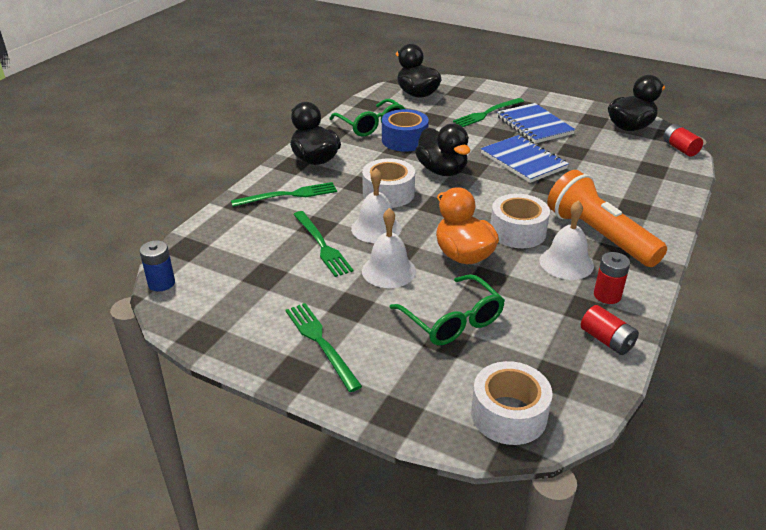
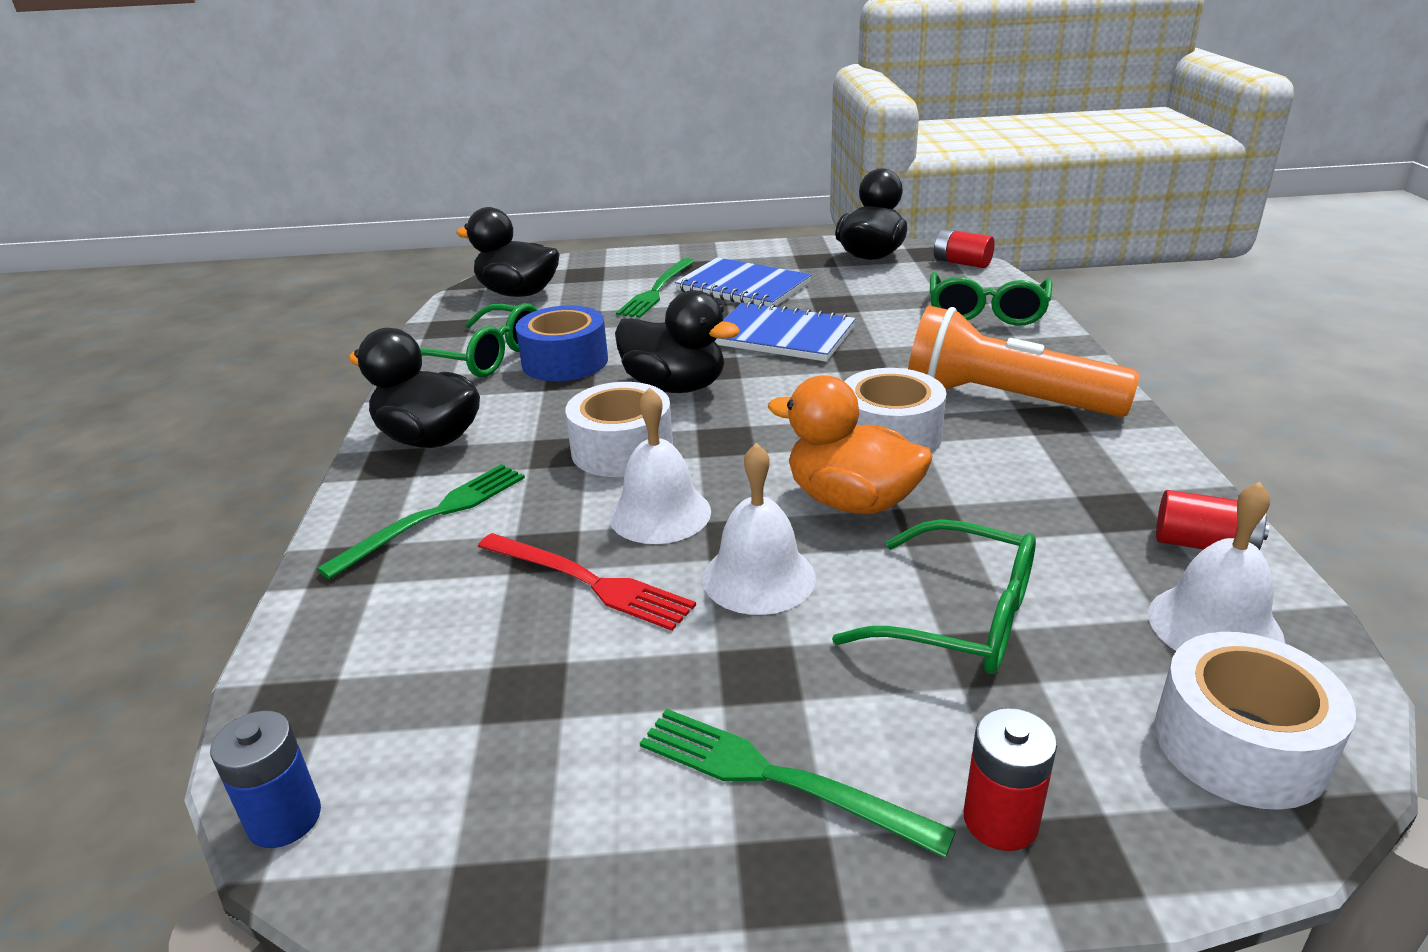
camera: 30 degrees left, 5 degrees down
green fork [293,211,354,277] -> red fork [478,533,696,631]
white bell [539,200,594,280] -> white bell moved to [1148,482,1285,651]
red battery [594,252,630,304] -> red battery moved to [964,708,1057,851]
none -> green glasses [930,272,1052,326]

